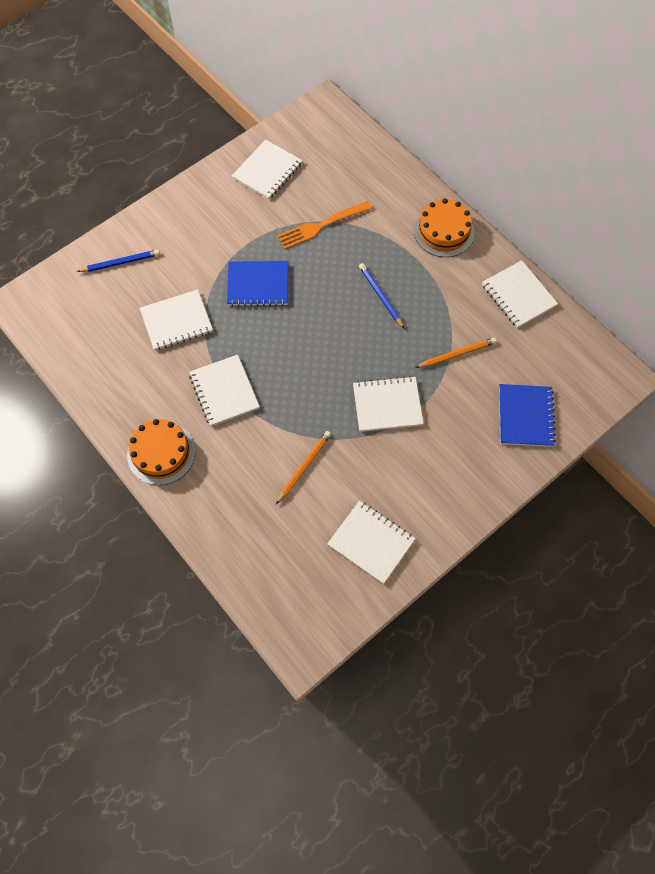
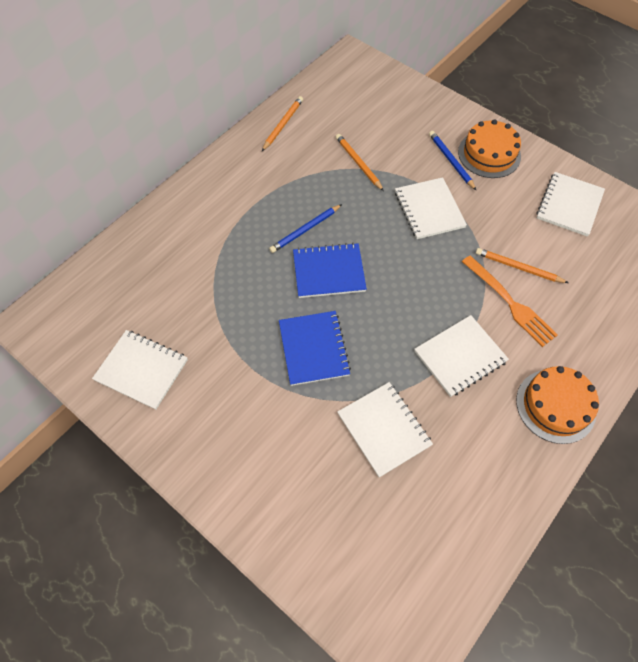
camera: 100 degrees left, 5 degrees down
blue pencil [77,249,160,272] -> blue pencil moved to [429,131,477,191]
orange fork [277,201,373,249] -> orange fork moved to [462,255,558,347]
orange cake [414,199,474,257] -> orange cake moved to [458,119,521,178]
white notebook [482,260,558,328] -> orange pencil [262,96,303,151]
blue notebook [499,384,556,447] -> blue notebook moved to [293,243,367,298]

